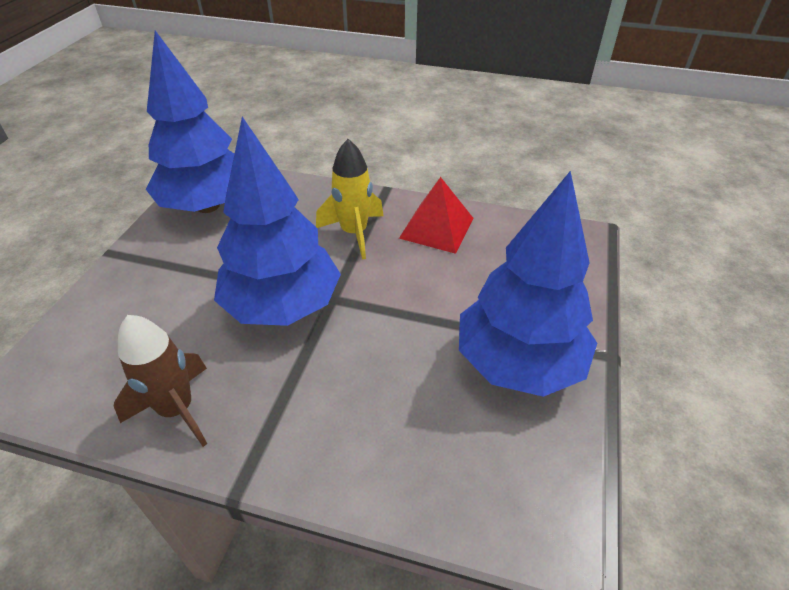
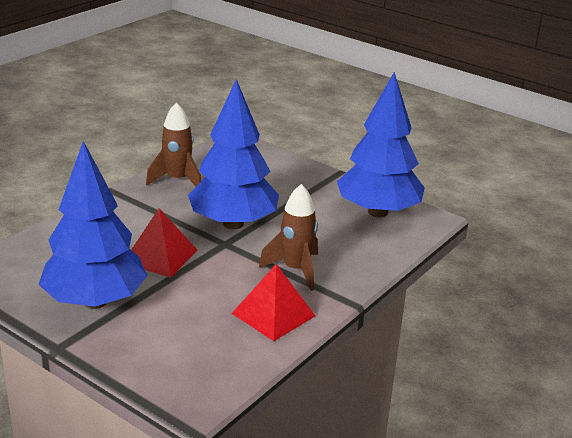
camera: 110 degrees right, 15 degrees down
yellow rocket [316,139,384,260] -> brown rocket [259,184,318,291]
none -> red pyramid [131,208,197,277]

